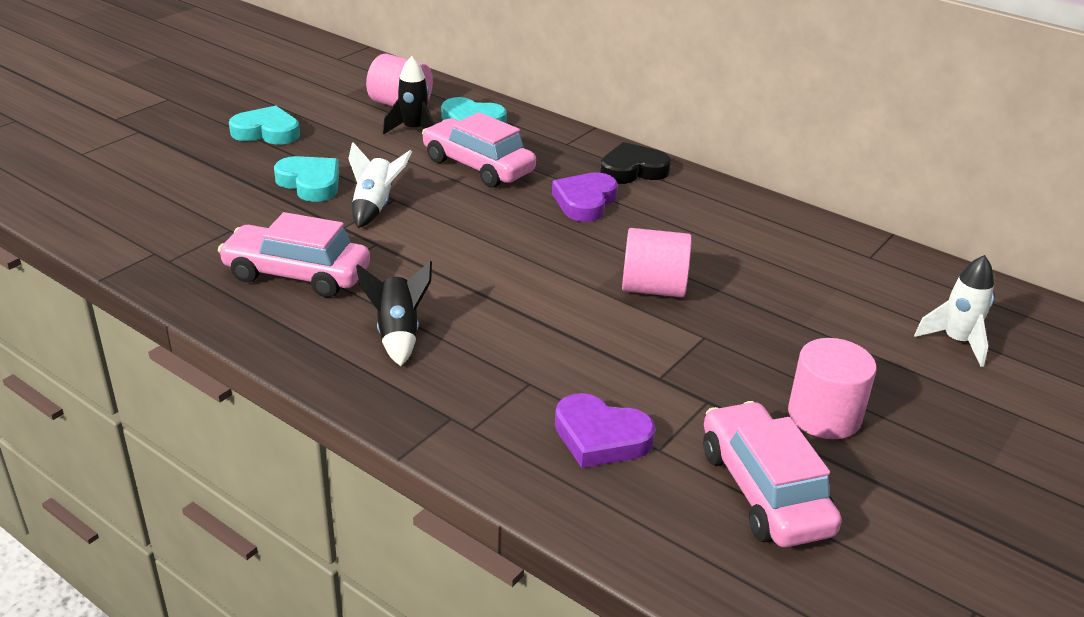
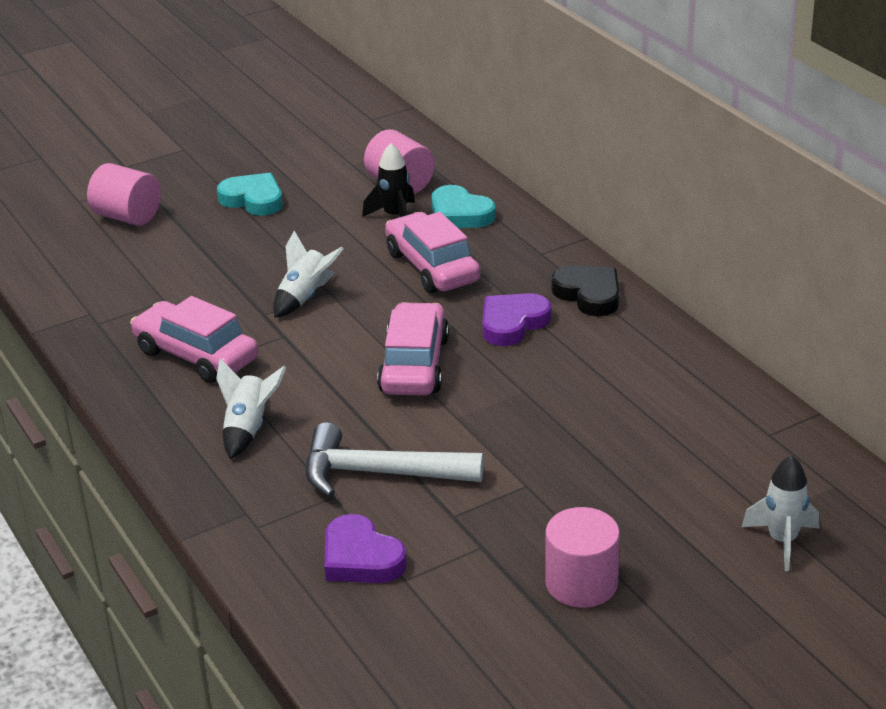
camera: 25 degrees right, 0 degrees up
turquoise heart [274,156,339,202] -> none
black rocket [356,261,432,366] -> white rocket [216,359,286,459]
black heart [600,142,671,184] -> black heart turned 45 degrees clockwise [552,266,619,316]
pink cylinder [622,228,692,297] -> pink cylinder moved to [87,163,161,226]
pink car [703,401,841,547] -> pink car moved to [377,302,449,396]
none -> white hammer [306,422,484,497]

